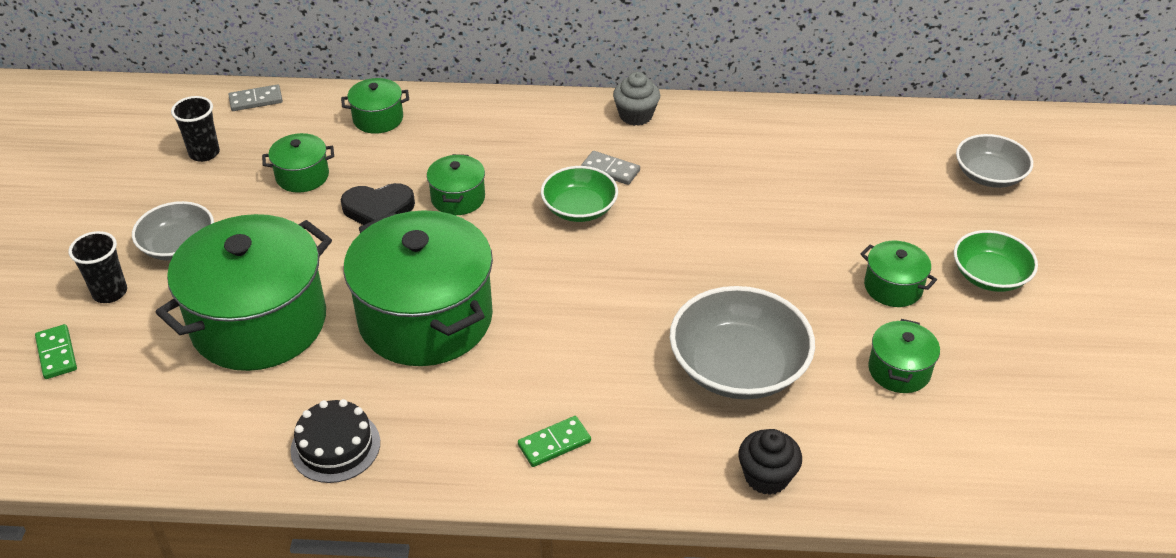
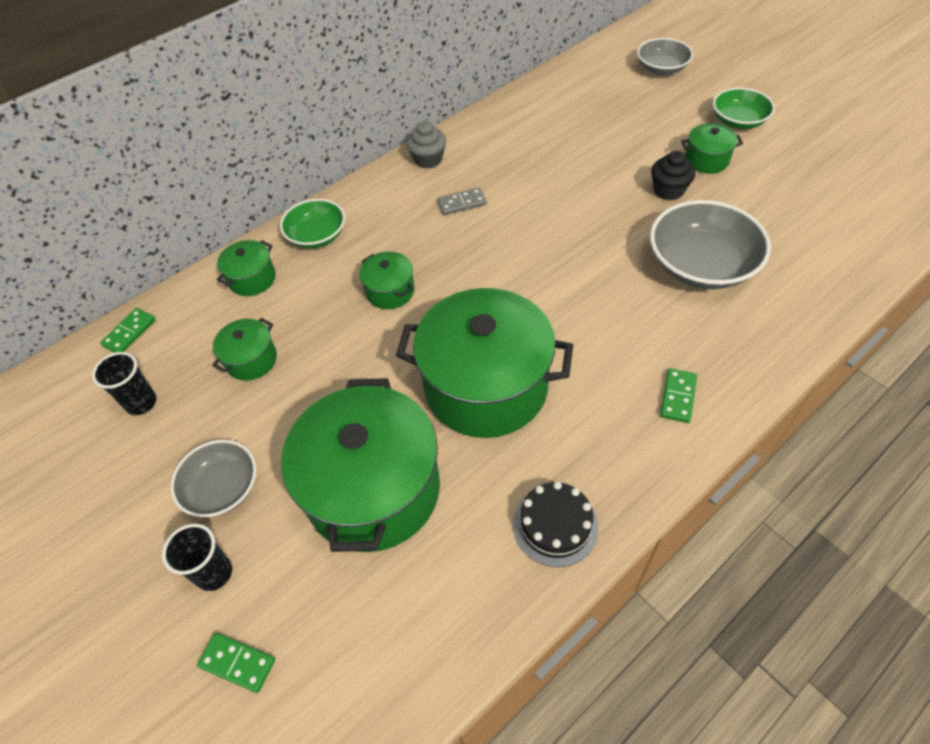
camera: 40 degrees left, 10 degrees up
grey domino [229,85,283,111] -> green domino [100,308,156,353]
black heart [341,183,415,225] -> none
green bowl [541,166,618,222] -> green bowl moved to [280,199,345,248]
black cupcake [738,429,802,495] -> black cupcake moved to [651,151,695,201]
green pot [868,319,940,393] -> none

